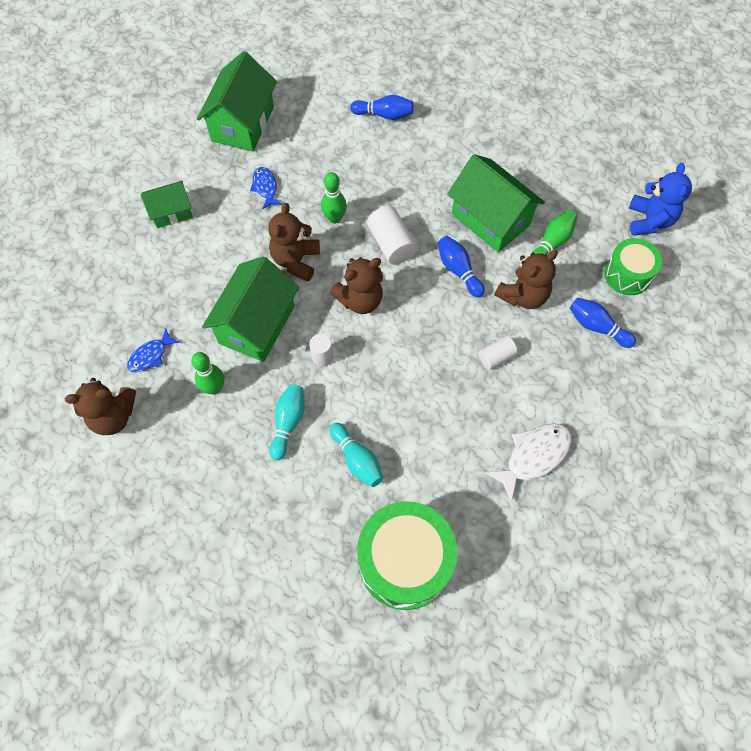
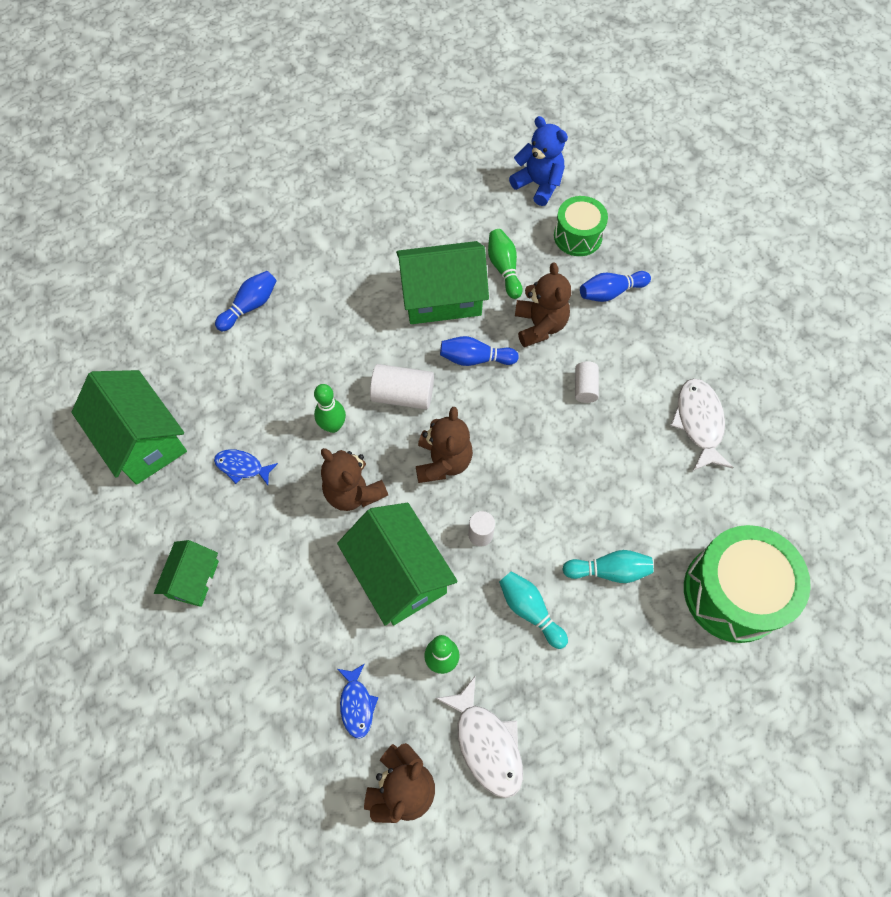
camera: 55 degrees left, 0 degrees up
none -> white fish [435,675,523,798]

